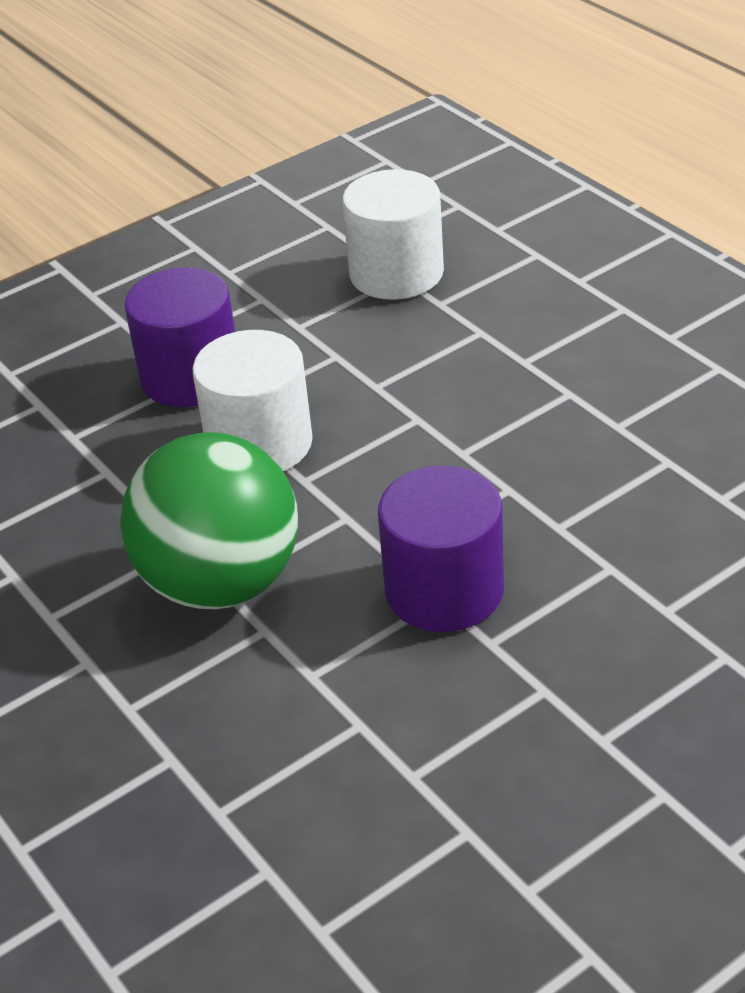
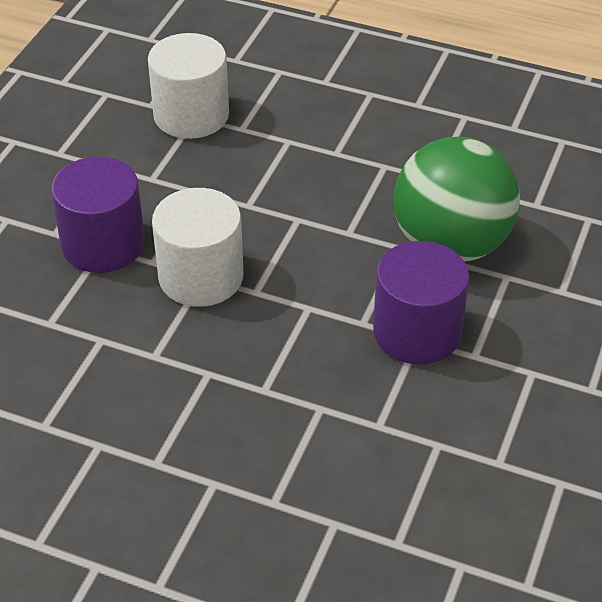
camera: 35 degrees left, 5 degrees up
green ball [120,432,298,609] -> green ball moved to [394,137,520,262]

